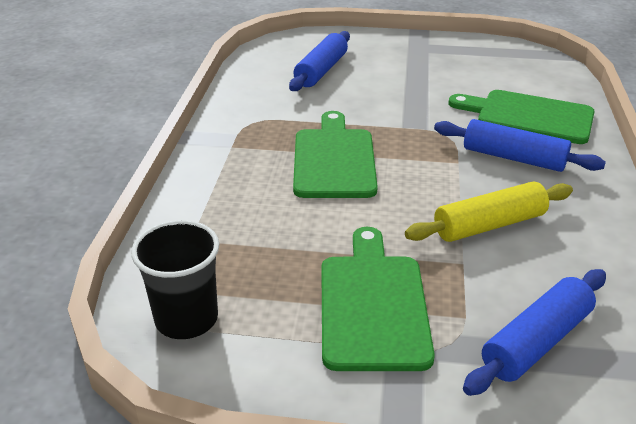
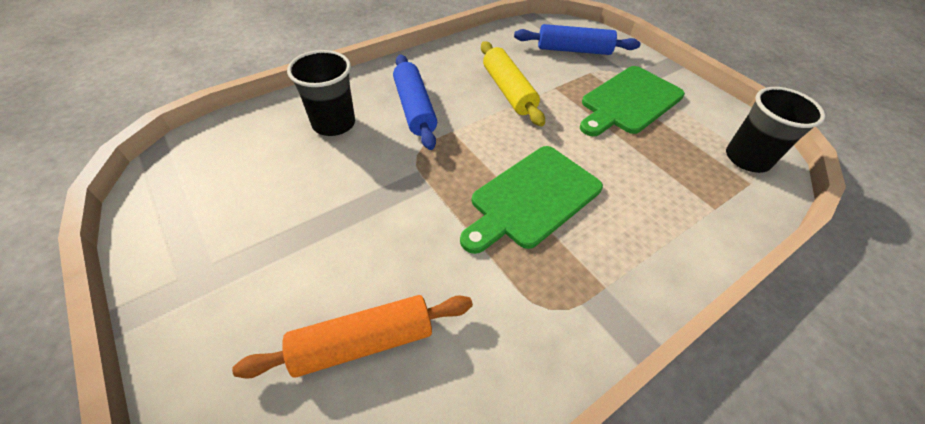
camera: 135 degrees left, 15 degrees up
blue rolling pin [289,31,350,91] -> orange rolling pin [232,295,473,379]
yellow rolling pin [405,181,573,242] -> yellow rolling pin turned 45 degrees clockwise [481,41,545,126]
green cutting board [448,90,595,144] -> black cup [287,50,355,136]

